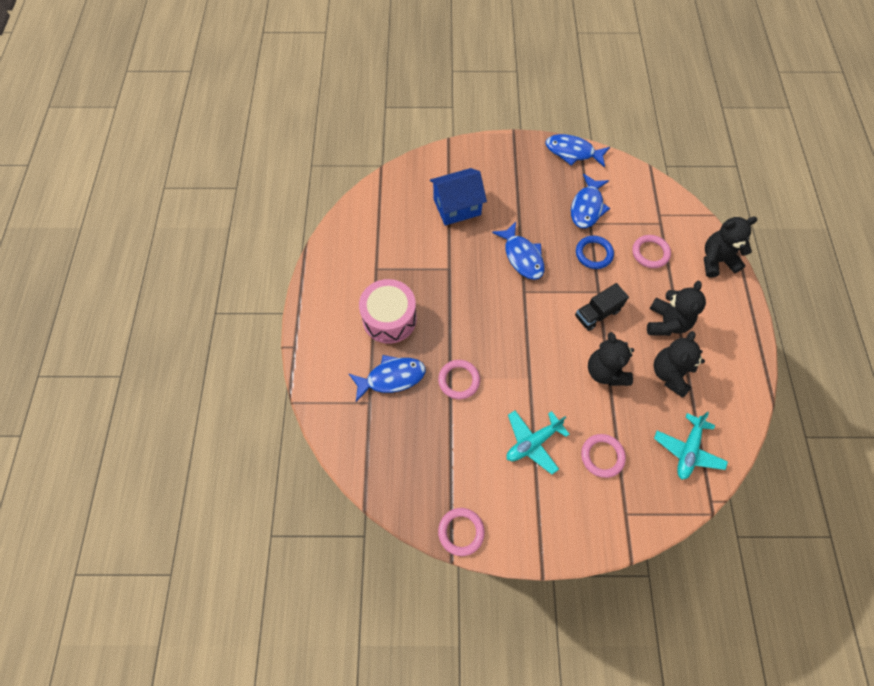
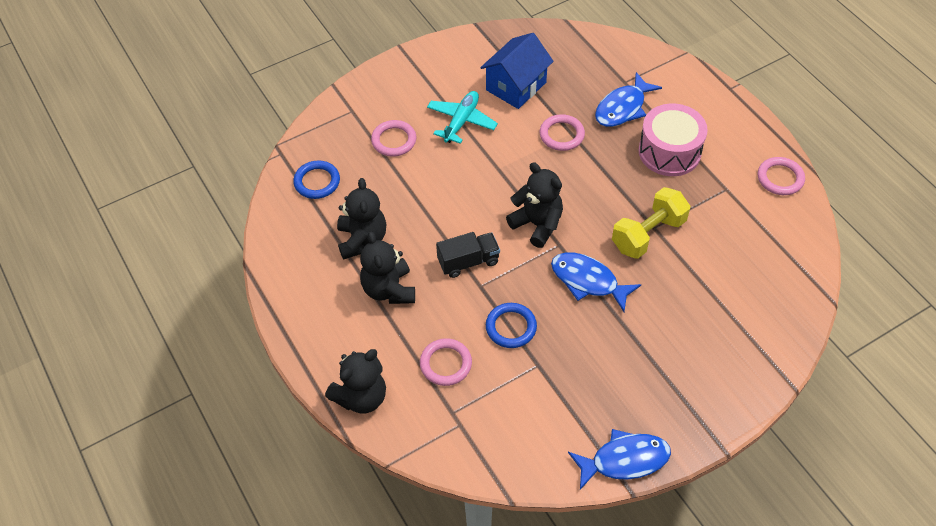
camera: 150 degrees right, 10 degrees down
blue house [430,168,487,226] -> blue house moved to [480,33,554,109]
pink ring [438,508,485,556] -> pink ring moved to [758,157,805,195]
blue fish [571,174,610,228] -> none
black truck [575,283,629,331] -> black truck turned 45 degrees clockwise [436,232,500,278]
black teddy bear [588,332,634,386] -> black teddy bear moved to [506,162,563,248]
turquoise plane [654,412,728,480] -> blue ring [293,161,340,199]
none -> yellow dumbbell [612,187,690,259]

